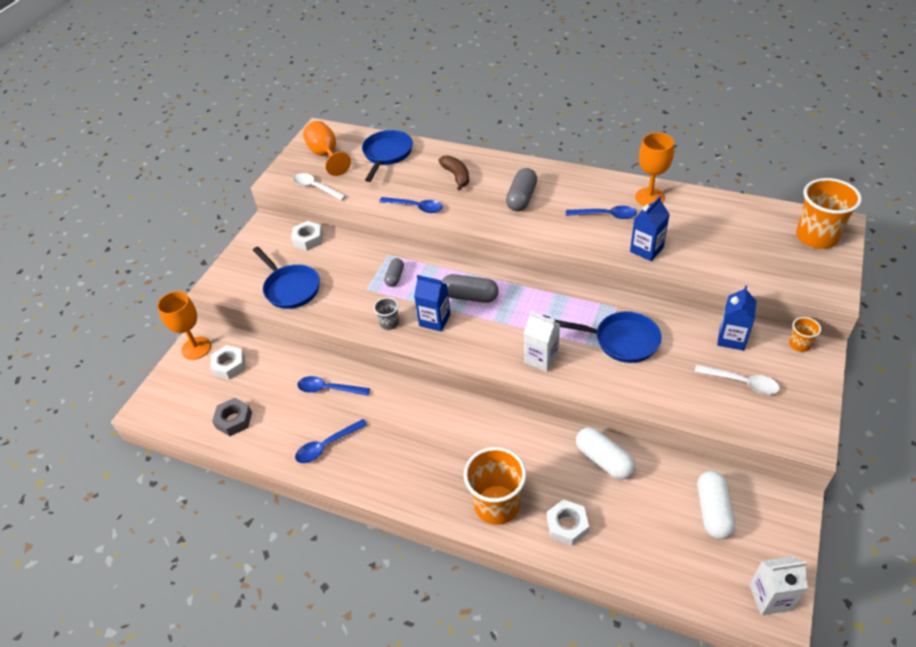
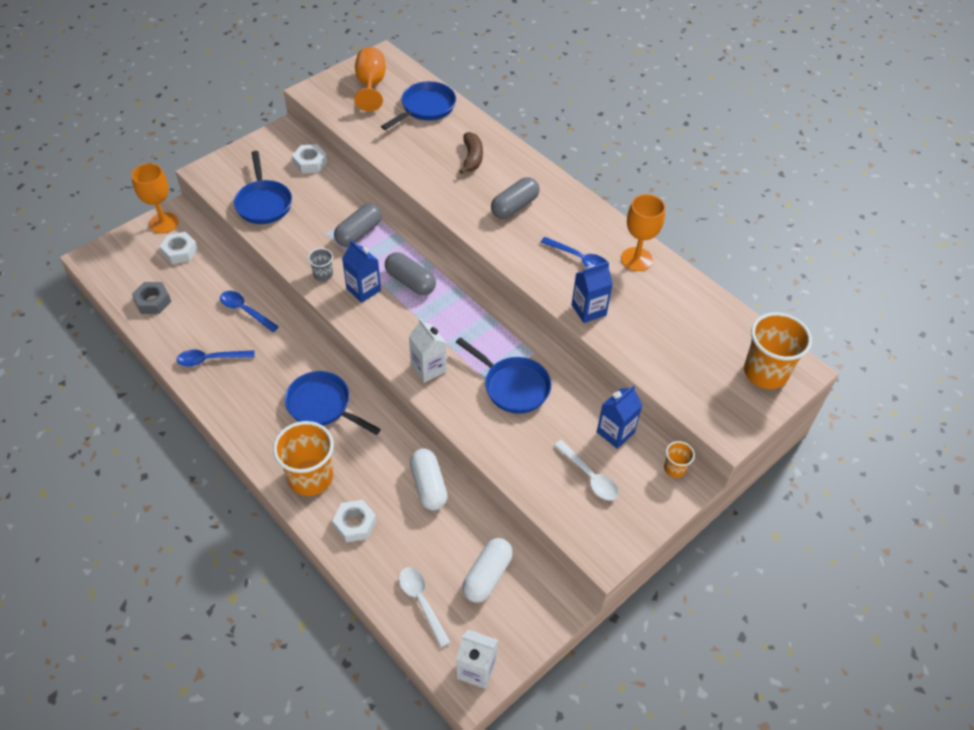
camera: 20 degrees right, 5 degrees up
white spoon [293,173,346,200] -> white spoon moved to [399,567,450,647]
blue spoon [379,197,443,213] -> none
grey capsule [384,258,404,287] -> grey capsule [334,204,382,247], size x1.63
none -> blue pan [285,371,381,435]

